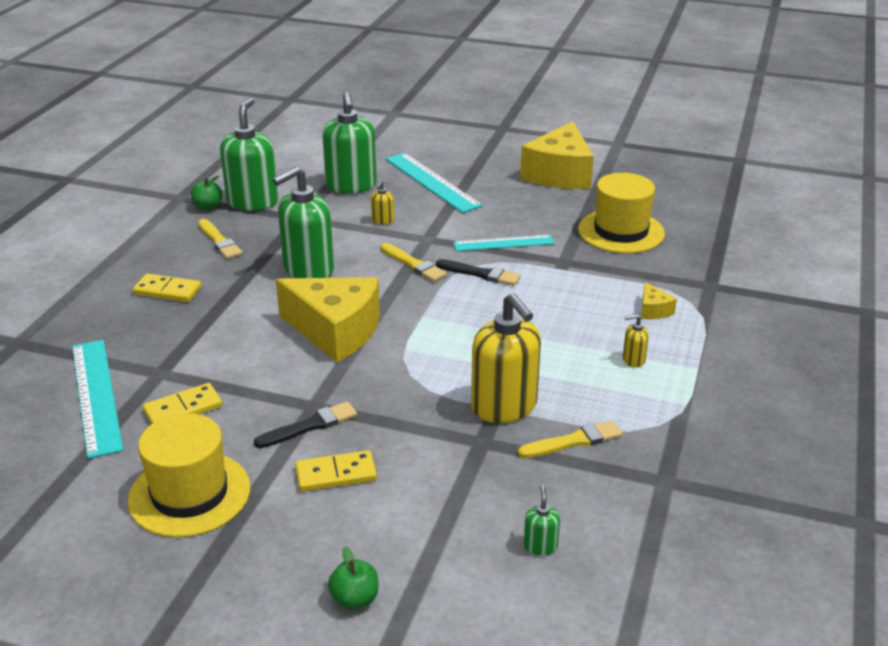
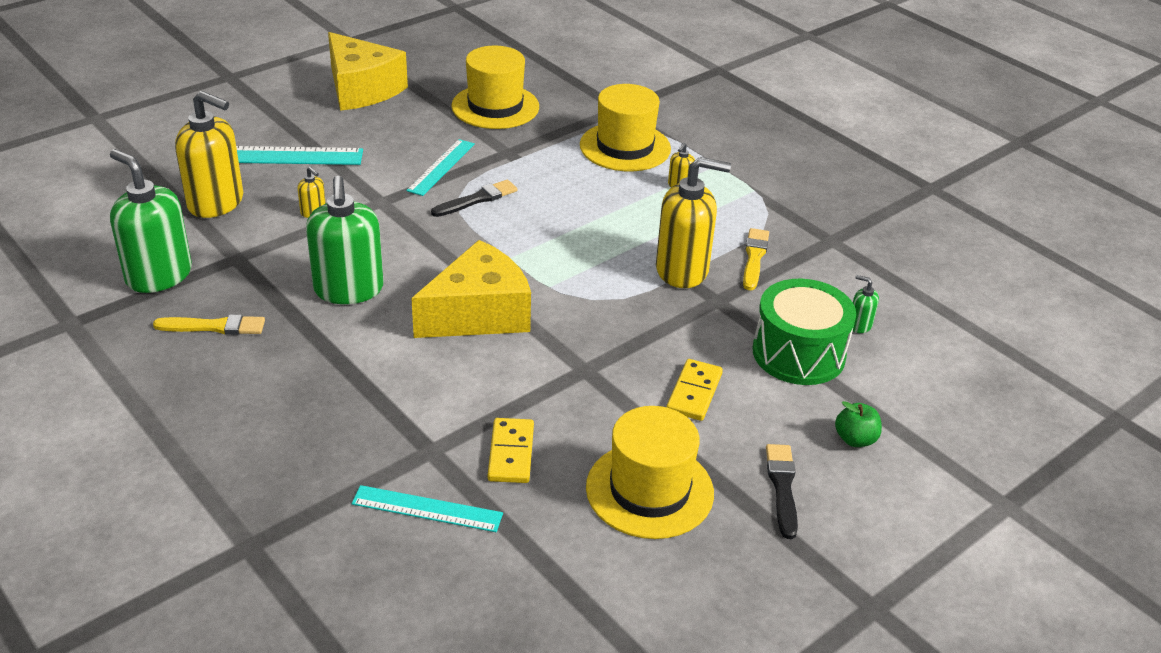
camera: 60 degrees left, 5 degrees up
turquoise ruler [72,340,123,459] -> turquoise ruler [352,485,503,532], size x0.65
yellow domino [133,274,202,302] -> none
green apple [191,176,222,210] -> none
black brush [254,401,357,448] -> black brush moved to [766,444,798,539]
green soap dispenser [322,92,377,194] -> yellow soap dispenser [175,91,243,218]
yellow brush [381,243,447,282] -> none
yellow cheese [641,282,677,319] -> yellow hat [580,84,671,171]
none -> green drum [753,279,856,385]

